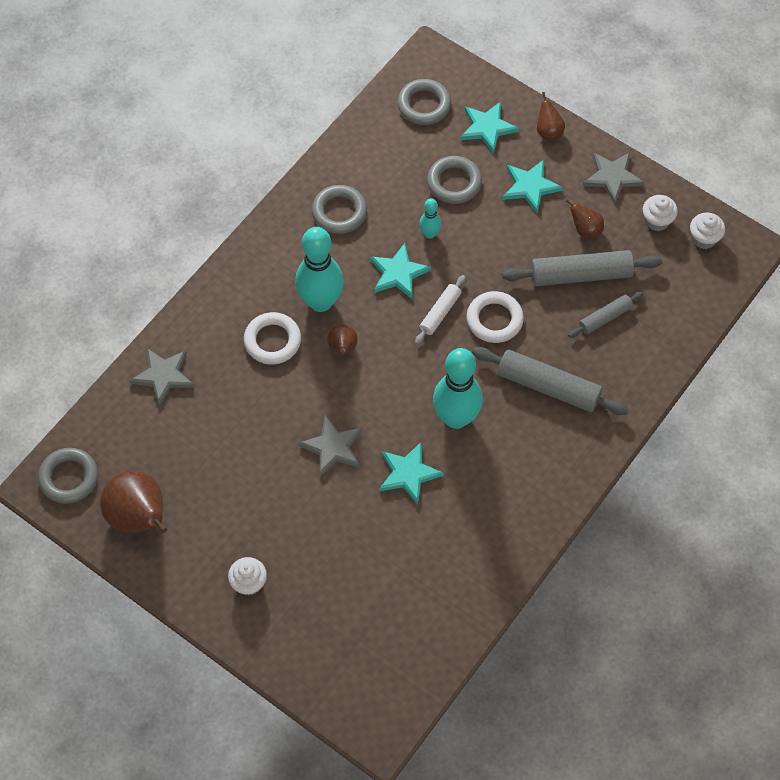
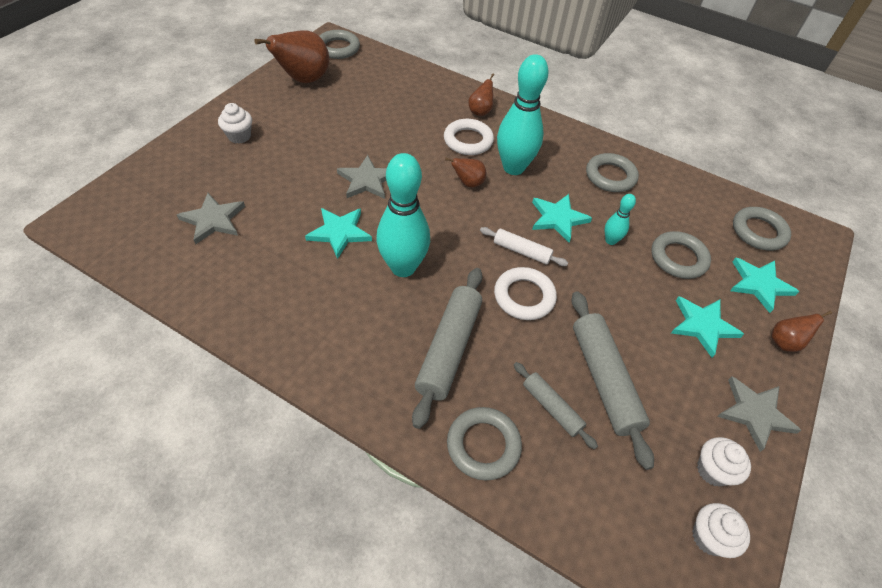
camera: 80 degrees right, 10 degrees down
grey star [130,348,194,407] -> grey star moved to [177,193,245,244]
brown pear [565,199,604,239] -> brown pear moved to [468,73,494,116]
none -> grey ring [447,407,522,481]

